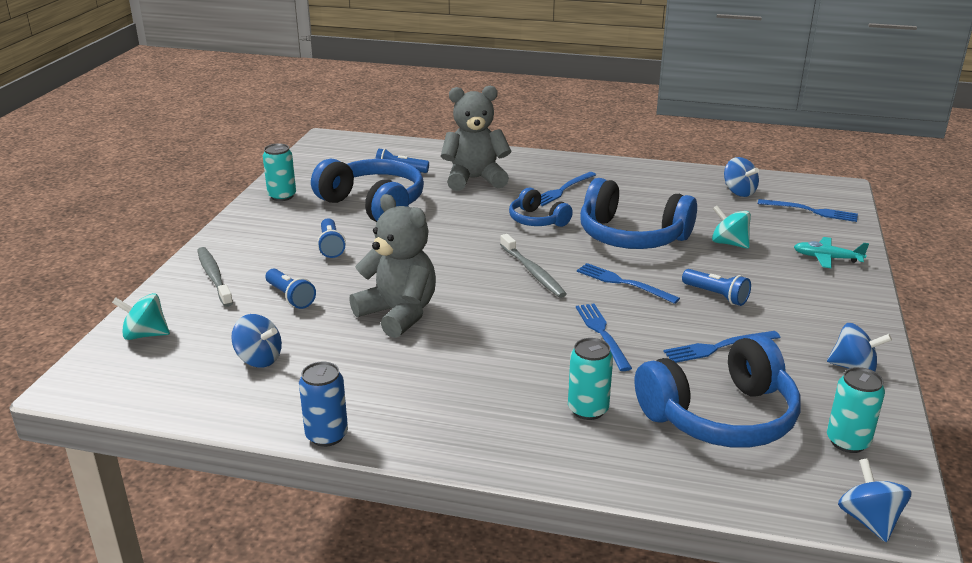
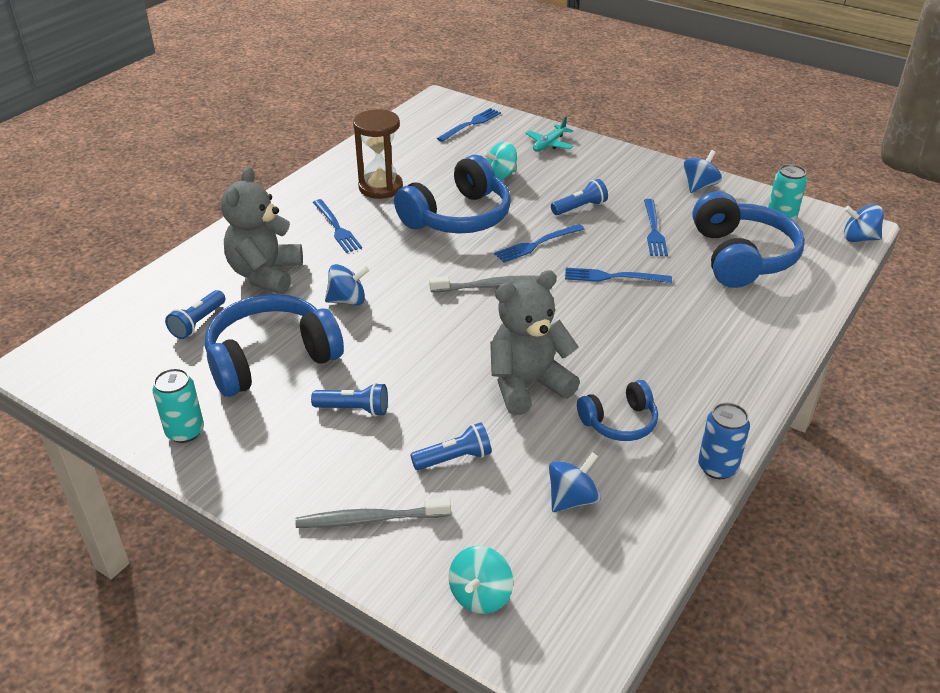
camera: 70 degrees left, 10 degrees up
blue headphones [509,188,573,227] -> blue headphones moved to [577,380,658,441]
turquoise can [568,338,613,420] -> none
blue spinning top [724,157,759,197] -> blue spinning top moved to [325,264,370,306]
none -> brown hourglass [353,109,403,199]

